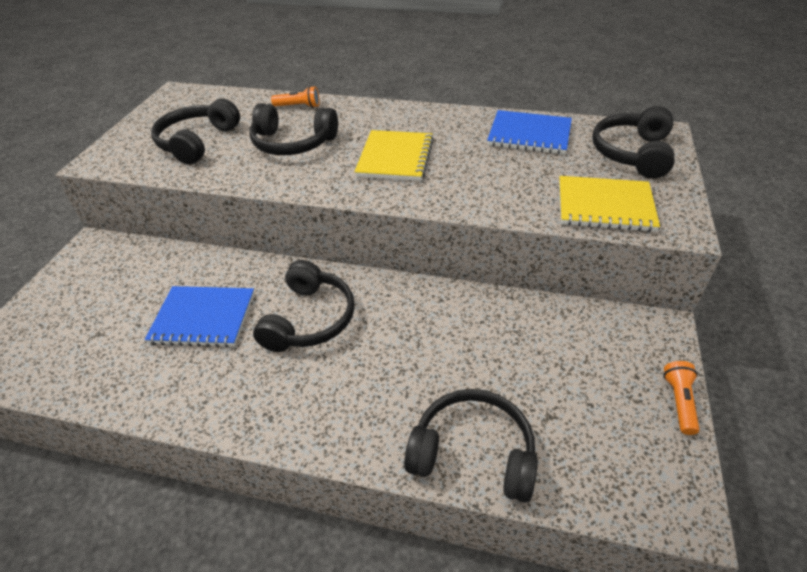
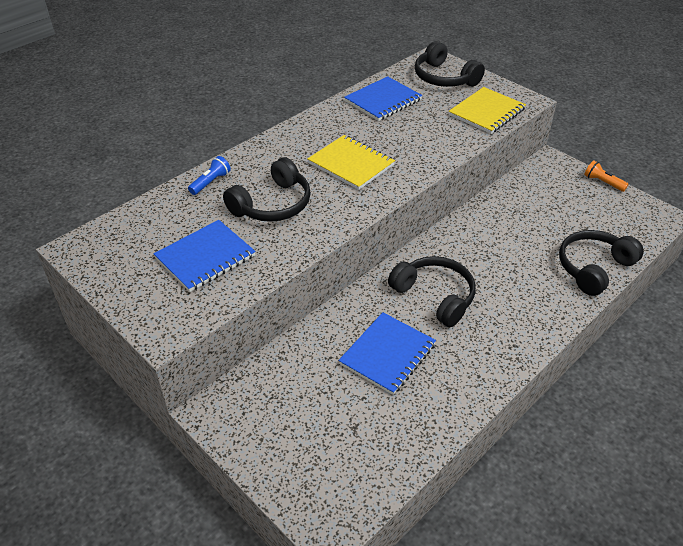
camera: 60 degrees left, 0 degrees up
black headphones [151,99,240,165] -> blue notebook [154,220,256,292]
orange flashlight [271,86,320,108] -> blue flashlight [188,156,231,195]

